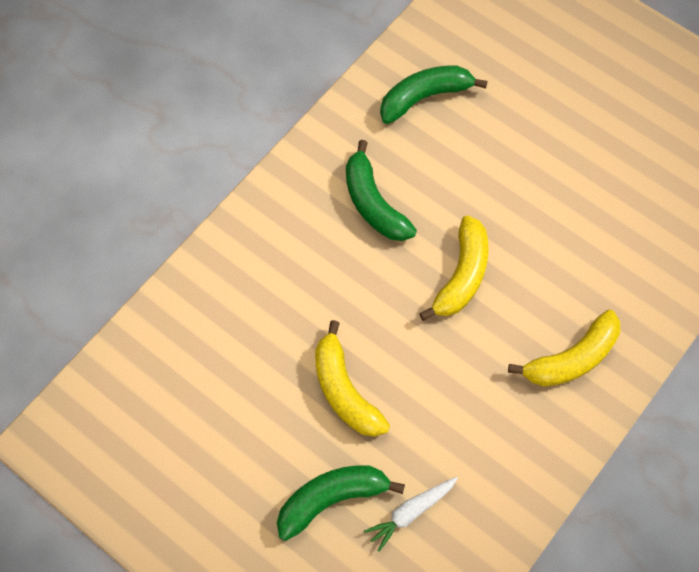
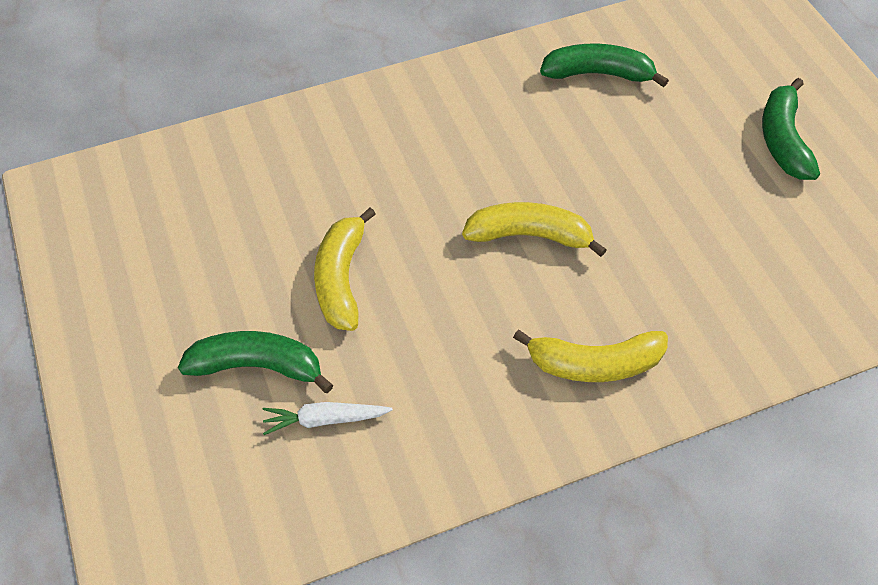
camera: 30 degrees right, 10 degrees down
green banana [346,140,417,241] -> green banana moved to [762,78,820,180]
yellow banana [419,216,489,321] -> yellow banana turned 135 degrees counterclockwise [462,202,607,257]

